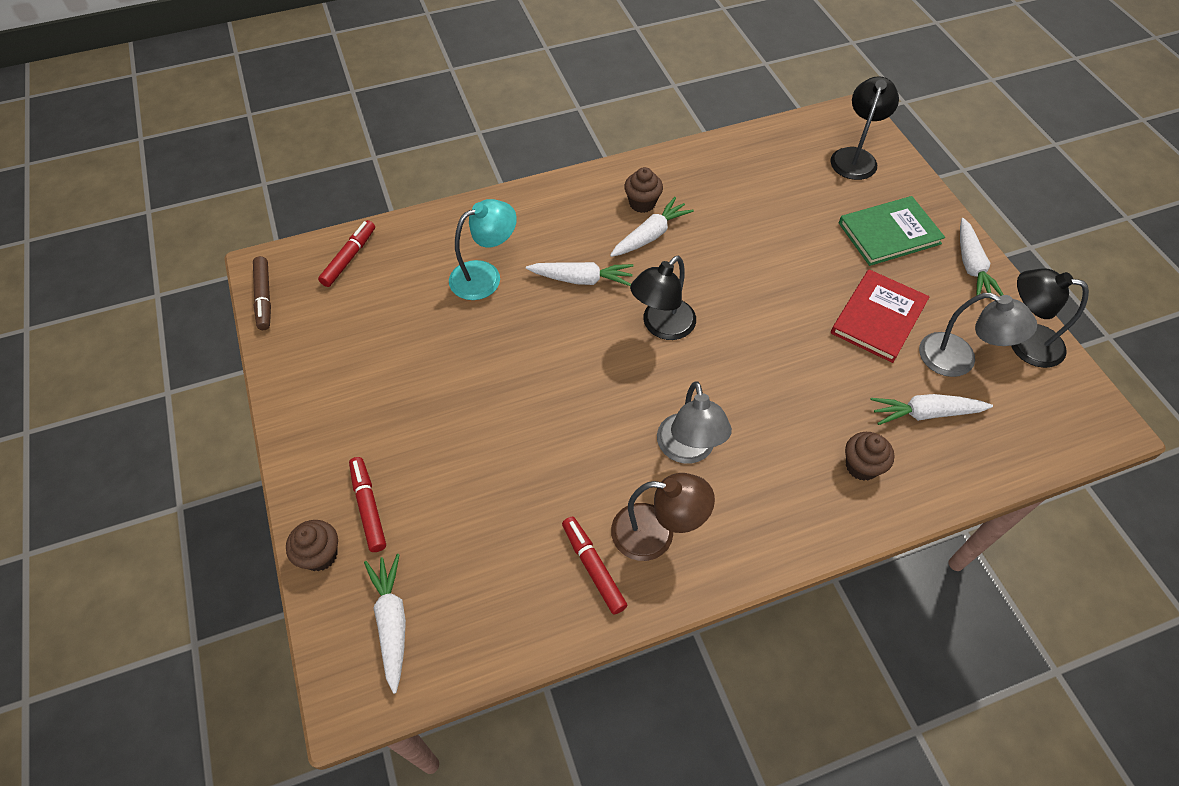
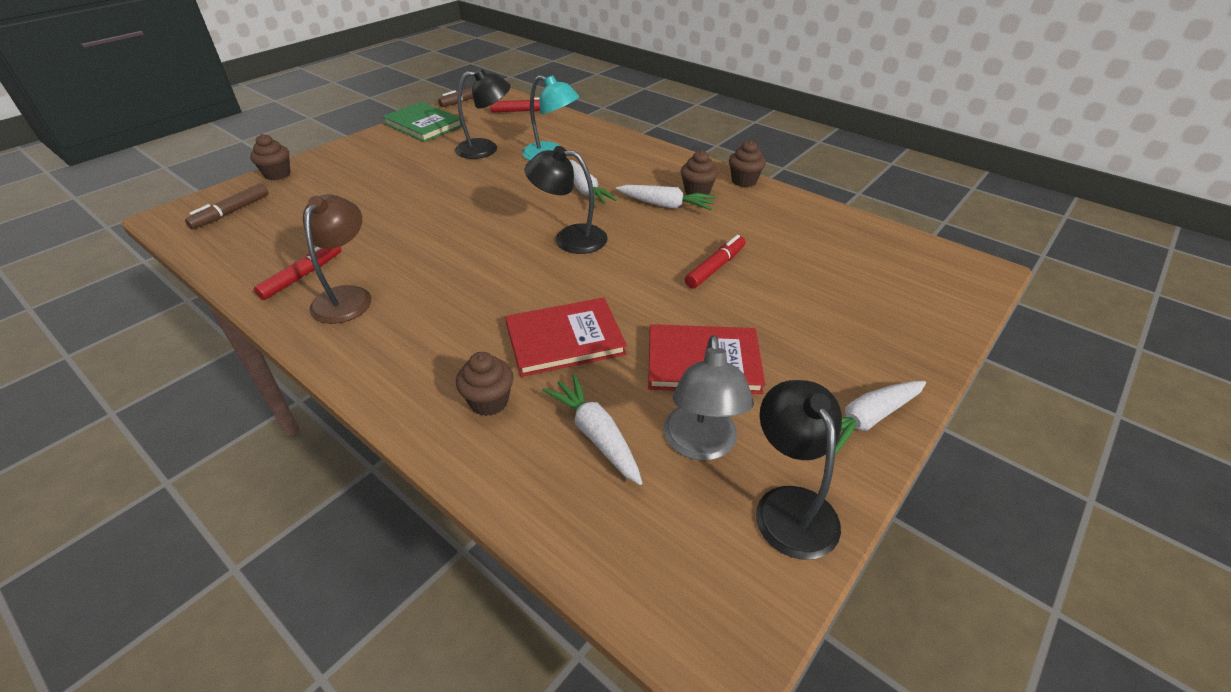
camera: 60 degrees right, 15 degrees down
red marker [349,457,386,552] -> red marker moved to [685,235,746,289]
white carrot [364,554,406,694] -> brown marker [185,183,269,229]
brown lamp [611,473,715,561] -> brown lamp turned 150 degrees counterclockwise [303,194,371,324]
grey lamp [657,381,732,464] -> none
black lamp [830,76,899,180] -> black lamp moved to [455,68,511,159]
green book [839,196,945,266] -> green book moved to [382,102,462,142]
none -> red book [505,298,627,377]
none -> brown cupcake [729,140,766,187]

